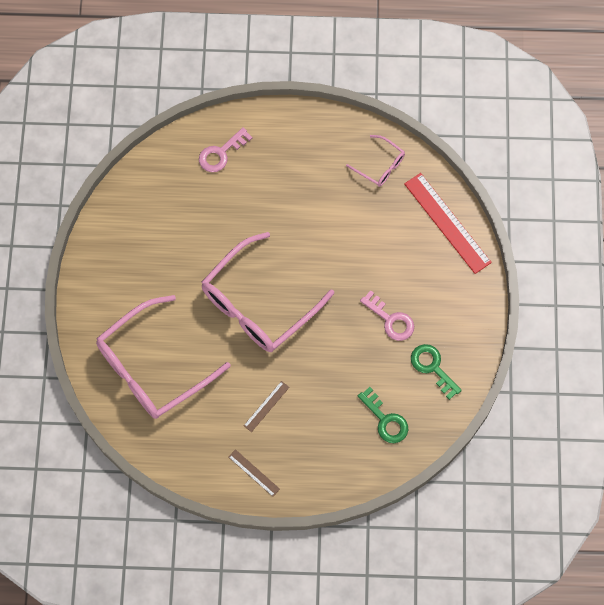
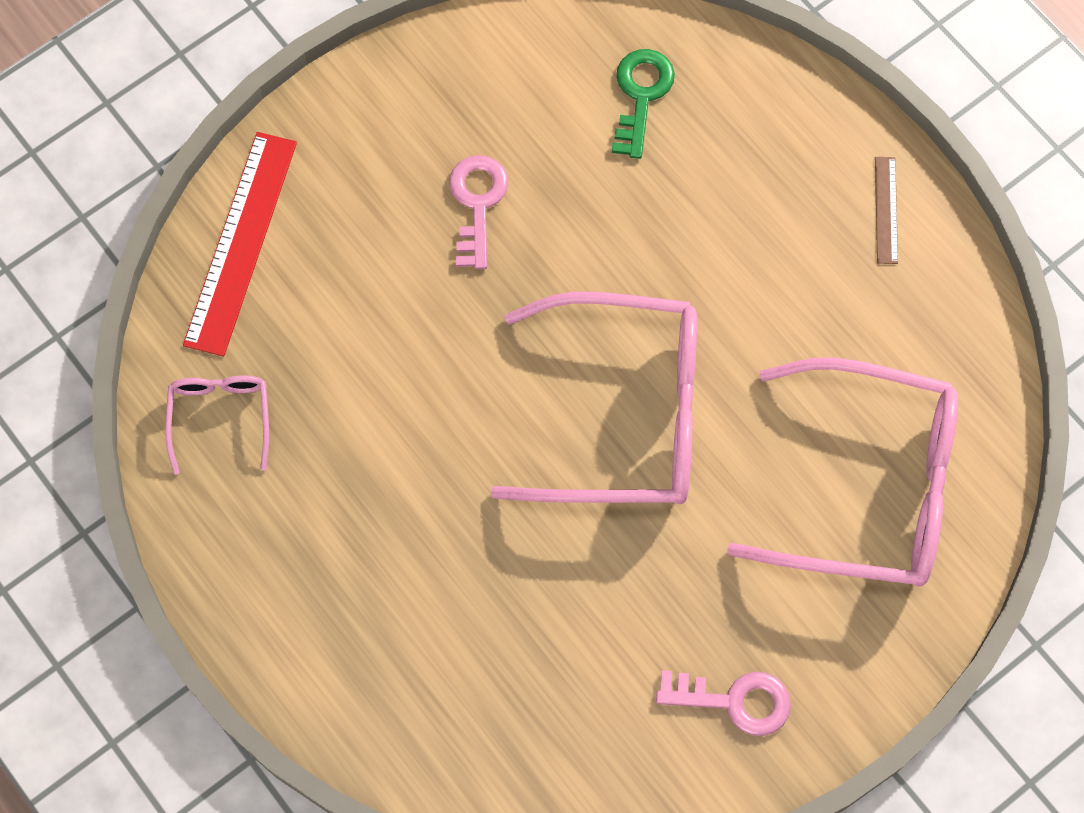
camera: 130 degrees left, 0 degrees up
pink key [199,127,252,172] -> pink key moved to [656,670,791,736]
brown ruler [243,381,290,432] -> none
green key [411,344,462,400] -> none

